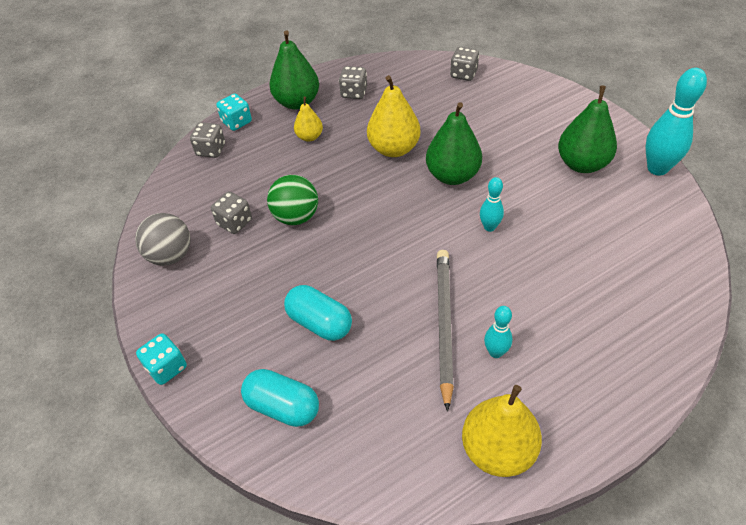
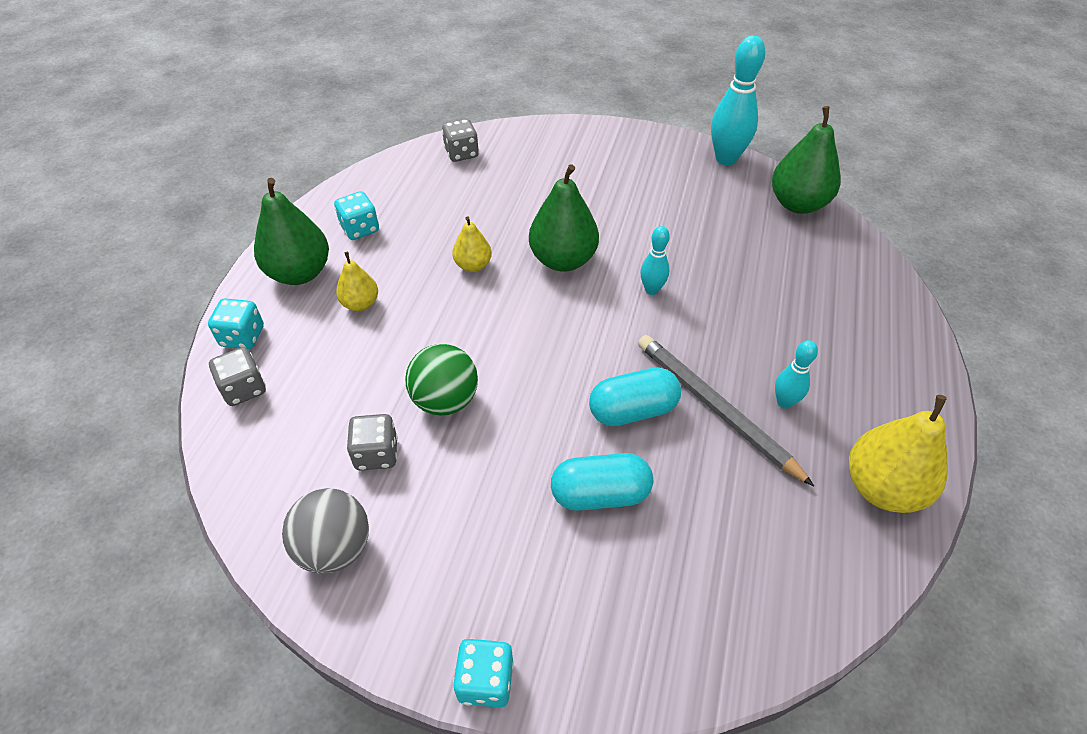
camera: 45 degrees left, 0 degrees up
turquoise capsule [241,369,319,427] -> turquoise capsule moved to [589,367,681,426]
grey dice [339,66,367,99] -> turquoise dice [334,191,379,240]
yellow pear [367,75,420,157] -> yellow pear [452,216,492,272], size x0.56
green pear [558,86,617,173] -> green pear moved to [772,106,841,214]

